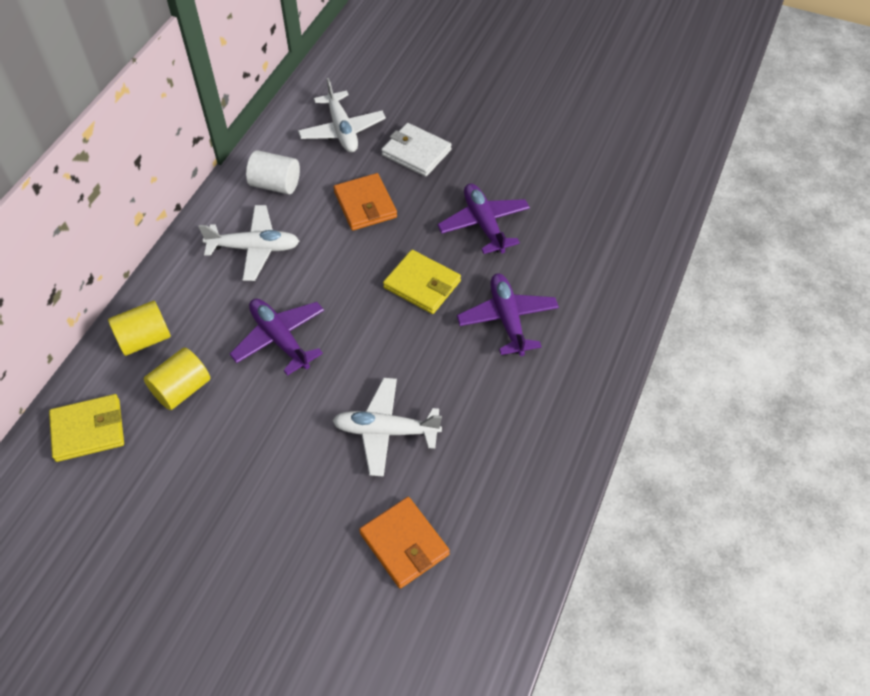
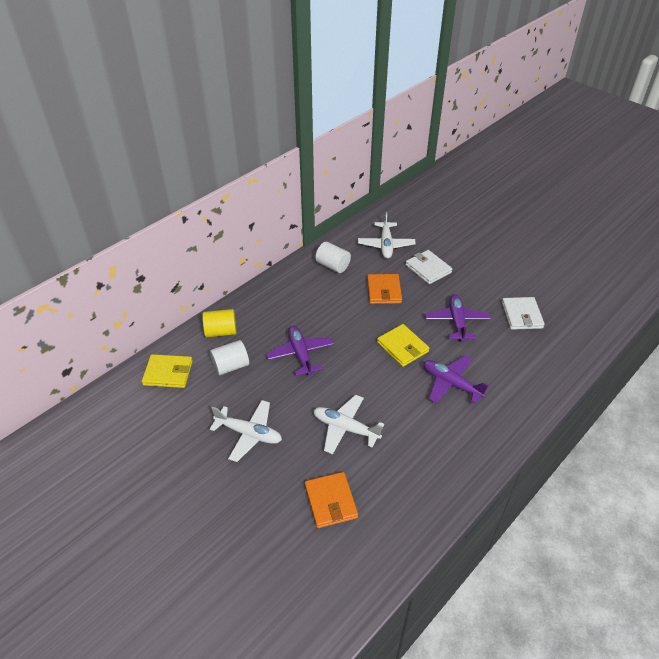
camera: 20 degrees right, 10 degrees down
yellow cylinder [144,347,210,410] -> white cylinder [210,340,249,376]
white plane [199,205,299,281] -> white plane moved to [210,400,282,462]
purple plane [457,273,559,356] -> purple plane turned 60 degrees counterclockwise [424,355,489,404]
none -> white wallet [502,297,545,330]

